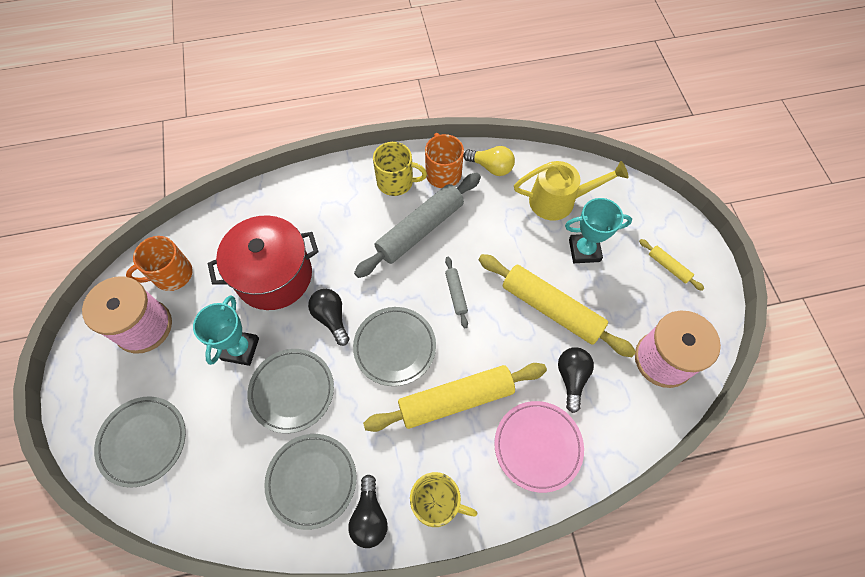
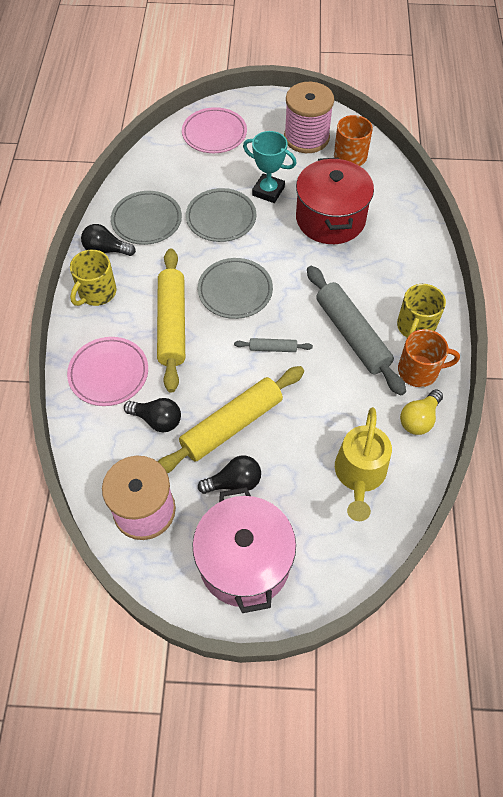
camera: 105 degrees right, 5 degrees down
grey plate [94,396,186,488] -> pink plate [182,107,247,153]
black light bulb [308,289,349,346] -> black light bulb moved to [198,456,261,494]
turquoise trophy [565,198,632,263] -> none
yellow rolling pin [639,239,705,291] -> pink pot [192,487,296,613]

